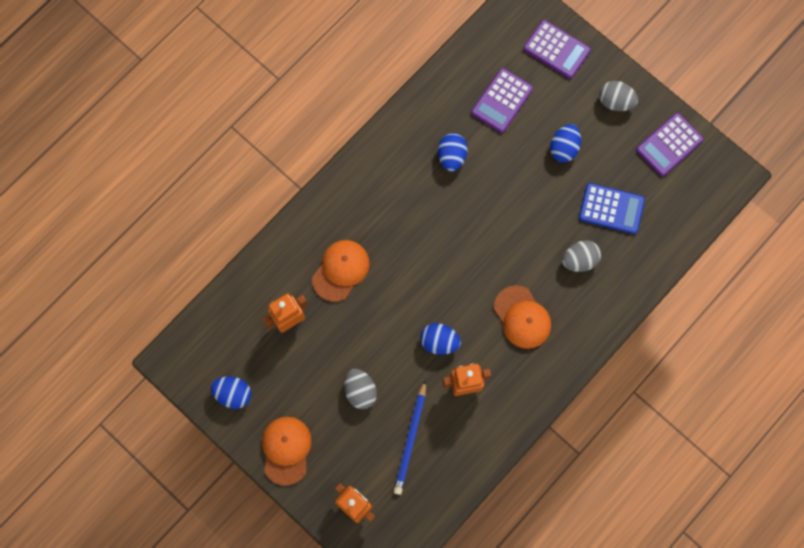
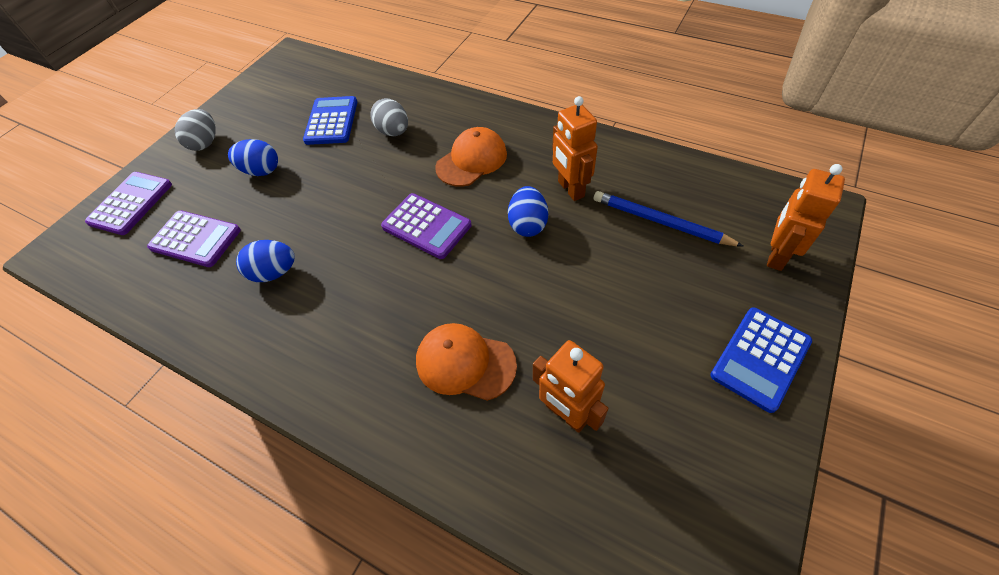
camera: 100 degrees left, 20 degrees down
blue egg [210,376,252,409] -> none
orange cap [262,417,312,486] -> blue calculator [710,307,812,413]
grey egg [345,369,377,409] -> none
blue pencil [393,380,426,495] -> blue pencil turned 150 degrees counterclockwise [594,191,744,247]
purple calculator [636,113,704,176] -> purple calculator moved to [381,193,472,259]

